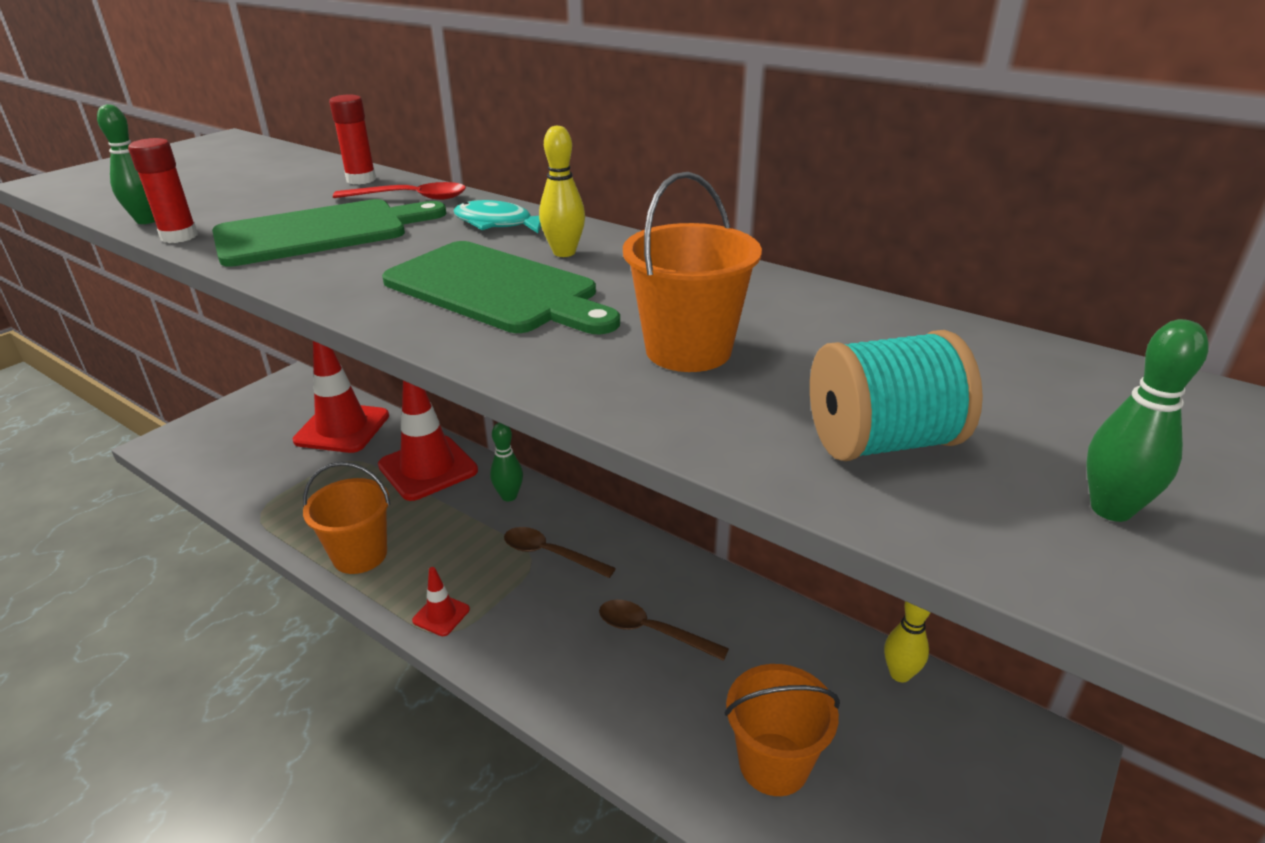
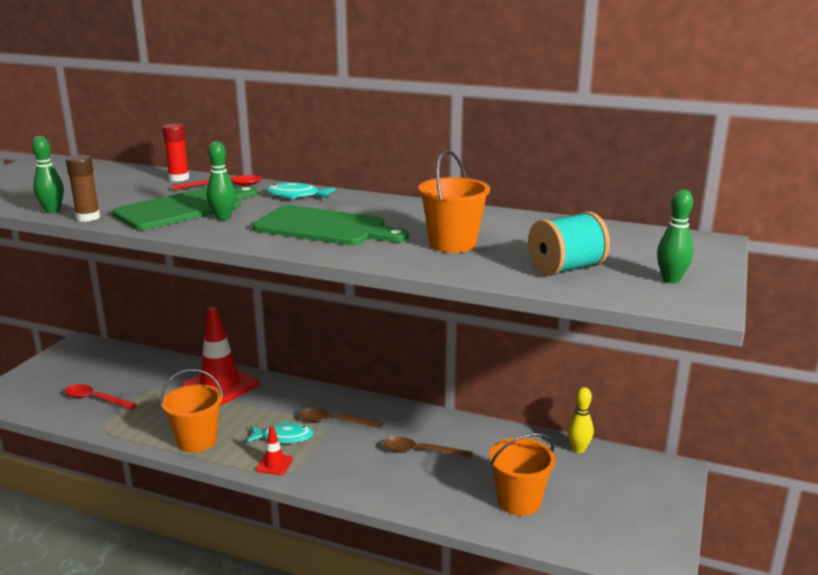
camera: 15 degrees left, 10 degrees down
red glue stick [128,138,198,243] -> brown glue stick [66,155,100,222]
red traffic cone [293,341,389,453] -> none
green bowling pin [490,423,523,501] -> green bowling pin moved to [207,141,236,220]
yellow bowling pin [539,126,585,257] -> none
none -> red spoon [65,384,137,409]
none -> turquoise fish [246,421,314,443]

